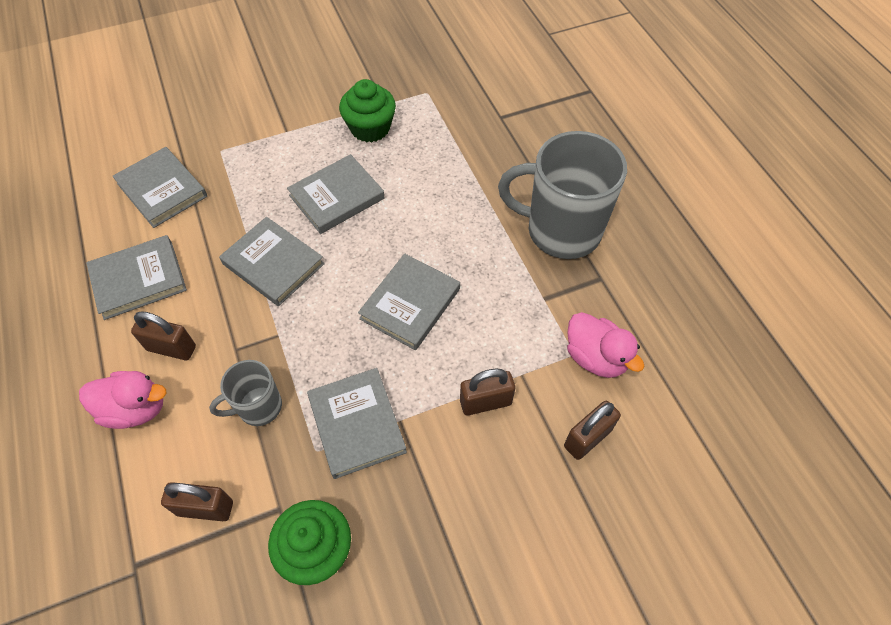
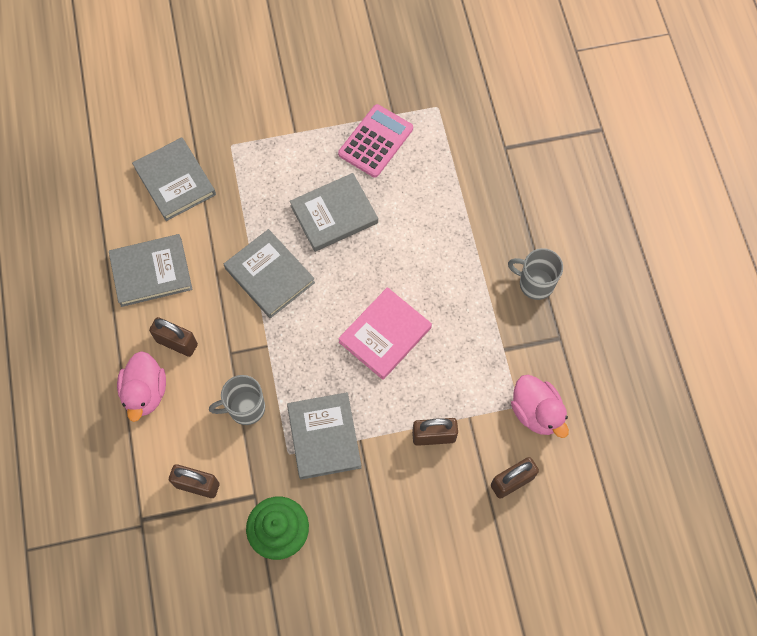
camera: 10 degrees right, 10 degrees up
pink duck [79,371,166,429] -> pink duck turned 75 degrees clockwise [117,351,166,422]
green cupcake [339,79,396,142] -> pink calculator [338,104,413,178]
grey book [358,253,460,350] -> pink book [338,287,432,380]
grey mug [498,131,627,259] -> grey mug [508,248,563,300], size x0.51

